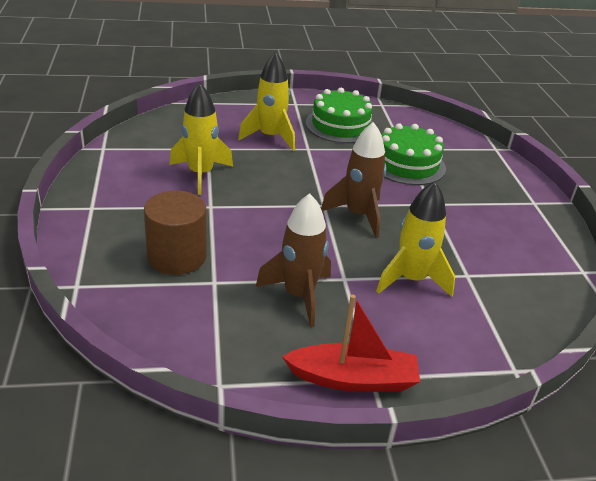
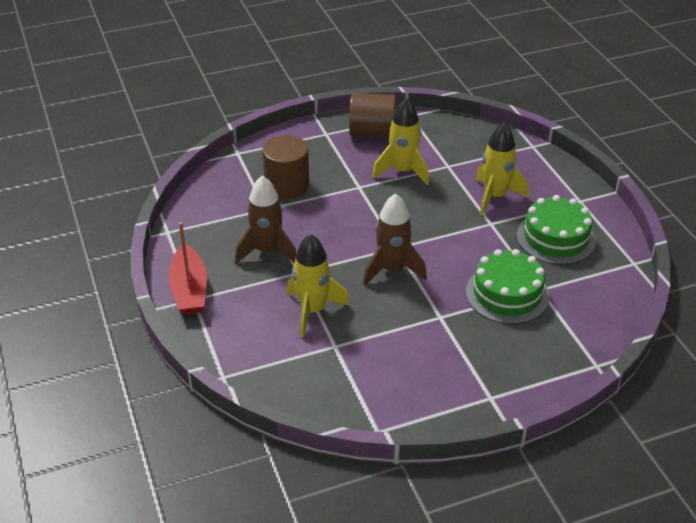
camera: 80 degrees right, 5 degrees up
none -> brown cylinder [349,93,395,137]

